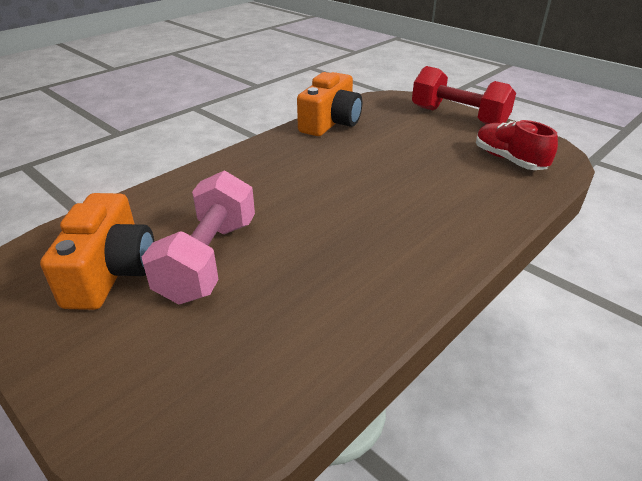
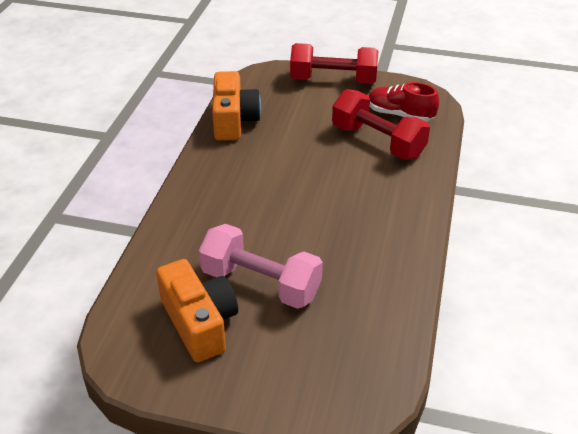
camera: 30 degrees left, 5 degrees up
pink dumbbell [142,170,255,304] -> pink dumbbell turned 45 degrees counterclockwise [199,224,323,309]
none -> red dumbbell [332,89,430,160]

